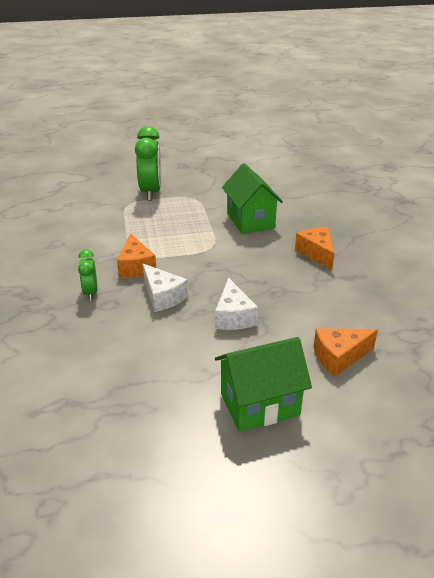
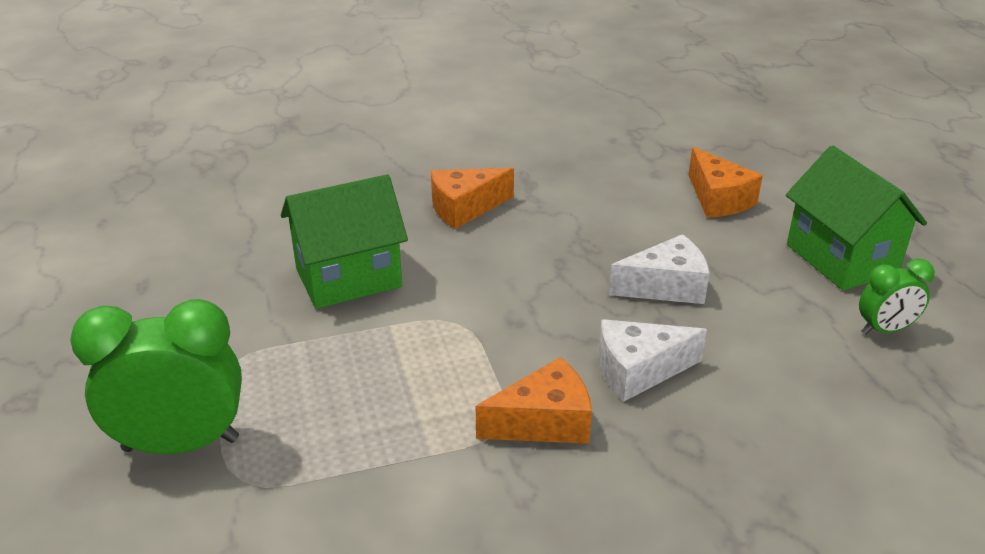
camera: 95 degrees left, 0 degrees up
green clock [78,249,97,301] -> green clock moved to [859,258,935,335]
white cheese [143,264,188,312] -> white cheese turned 150 degrees counterclockwise [599,319,707,402]

